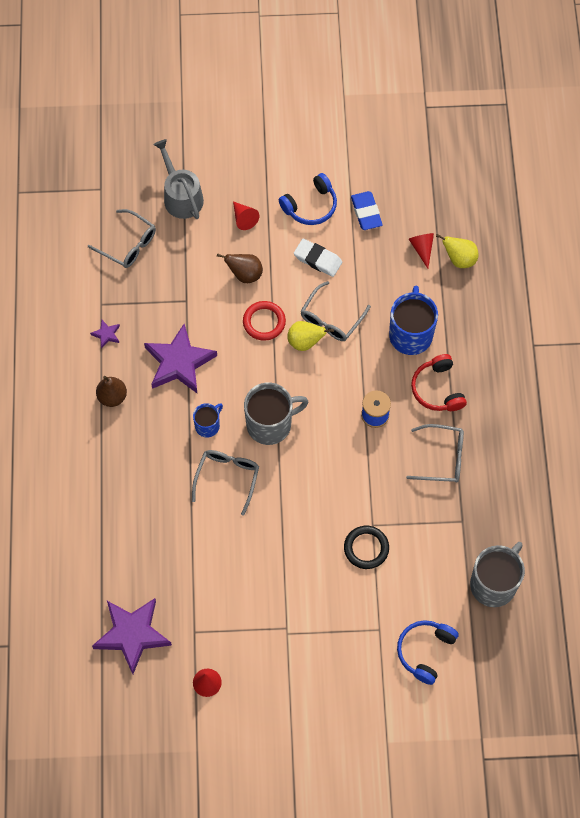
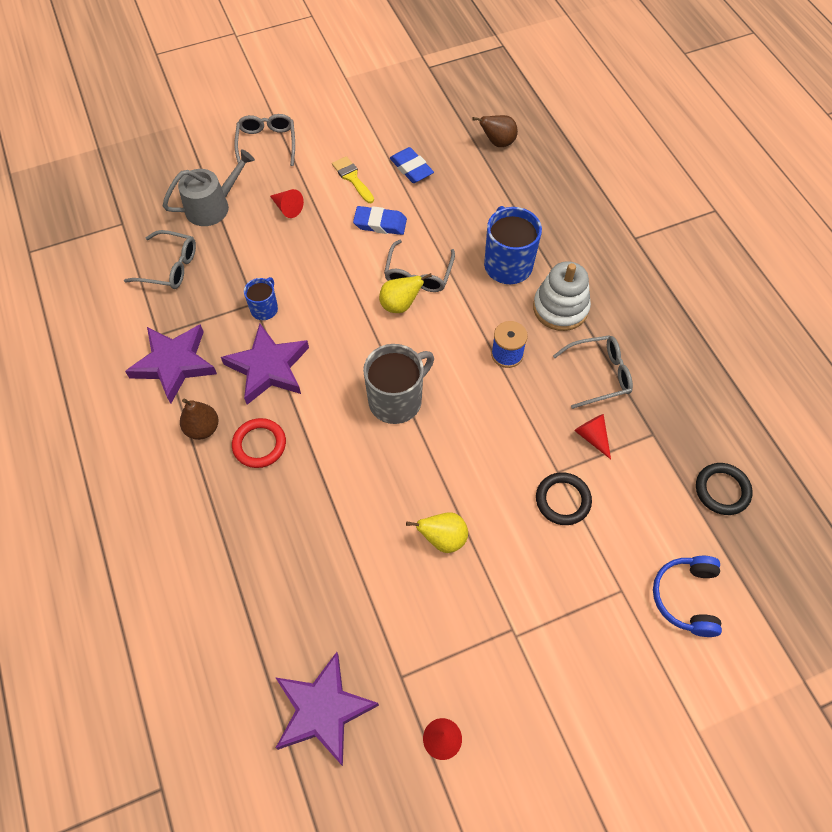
camera: 20 degrees left, 5 degrees down
purple star [90,320,120,349] -> purple star [125,324,217,404], size x2.39
grey watering can [153,139,204,219] -> grey watering can turned 105 degrees clockwise [163,149,255,226]
grey glasses [192,450,259,516] -> grey glasses moved to [235,114,295,166]
blue mug [193,403,223,438] -> blue mug moved to [244,277,278,320]
brown pear [217,253,263,283] -> brown pear moved to [472,115,518,147]
red ring [243,301,286,341] -> red ring moved to [232,418,286,468]
blue headphones [279,173,337,225] -> yellow brush [332,156,374,203]
white eraser [294,239,342,277] -> blue eraser [353,206,407,235]
red cone [409,233,434,268] -> red cone moved to [574,414,611,459]
red headphones [411,354,467,411] -> white stacking toy [533,261,591,331]
yellow pear [436,234,478,268] -> yellow pear moved to [406,512,468,553]
grey mug [470,542,525,607] -> black ring [696,463,753,515]

